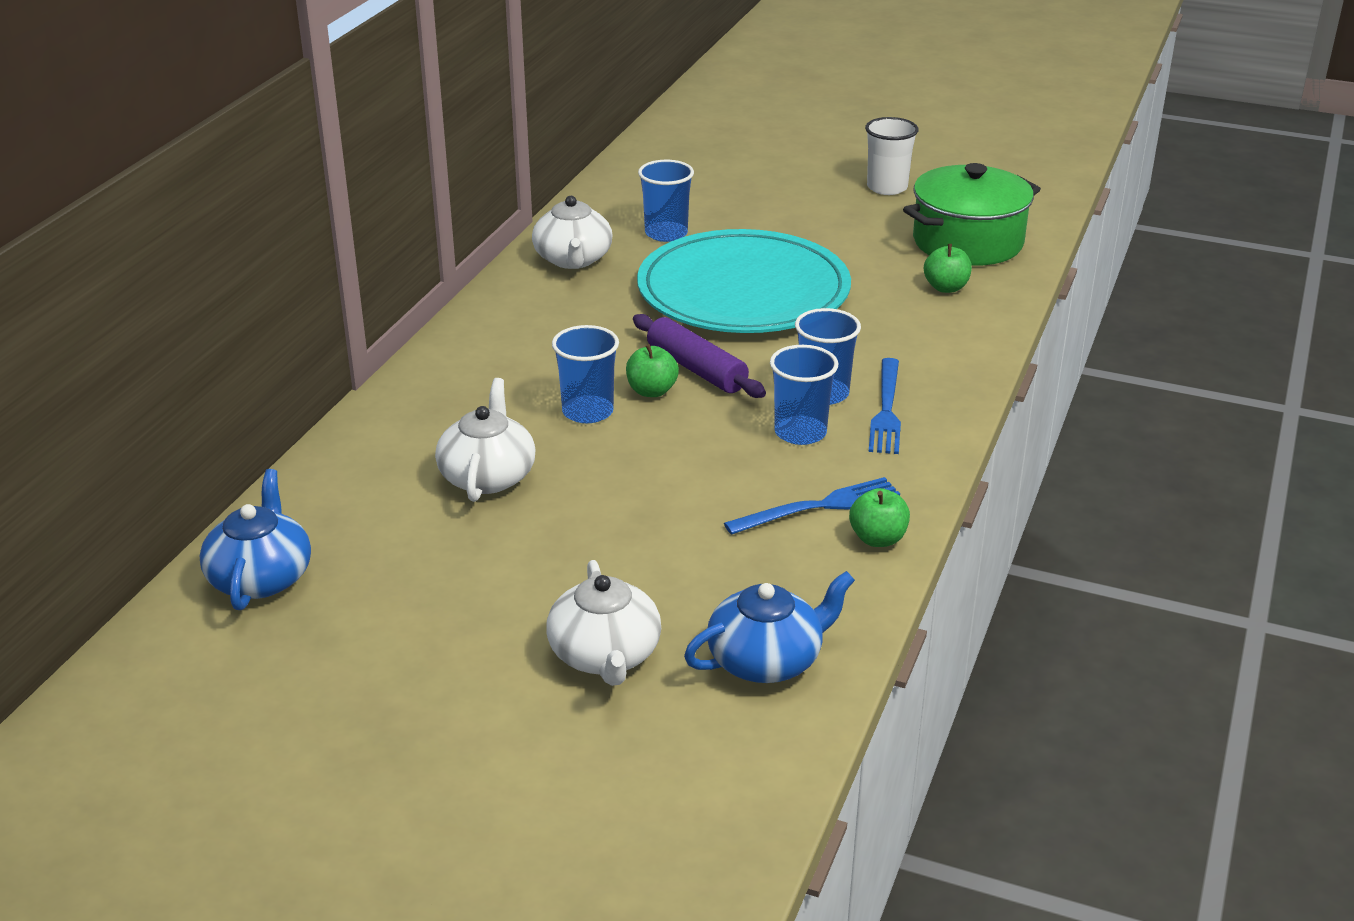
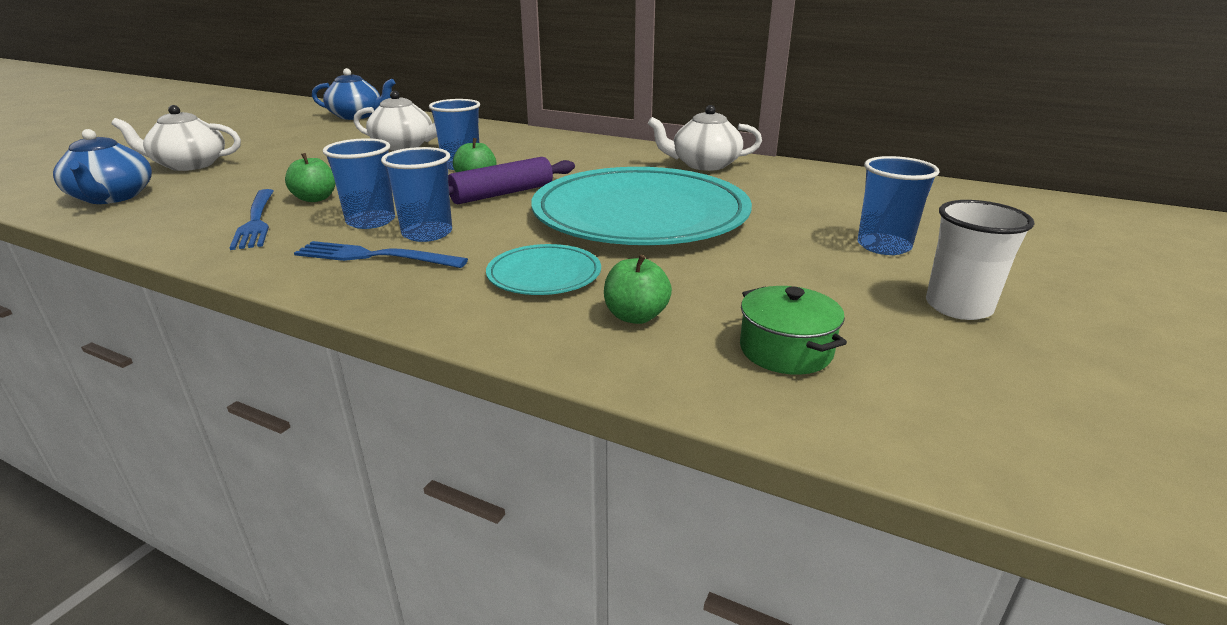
camera: 95 degrees right, 5 degrees down
blue cup [638,160,694,242] -> blue cup moved to [857,156,939,255]
green apple [849,488,910,547] -> green apple moved to [285,153,336,202]
green pot [903,163,1041,266] -> green pot [740,286,847,375], size x0.52
none -> turquoise plate [486,244,601,295]

